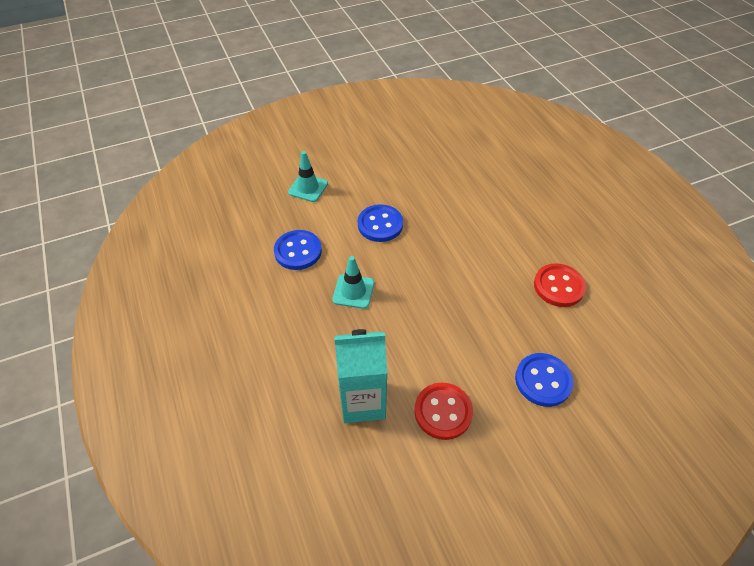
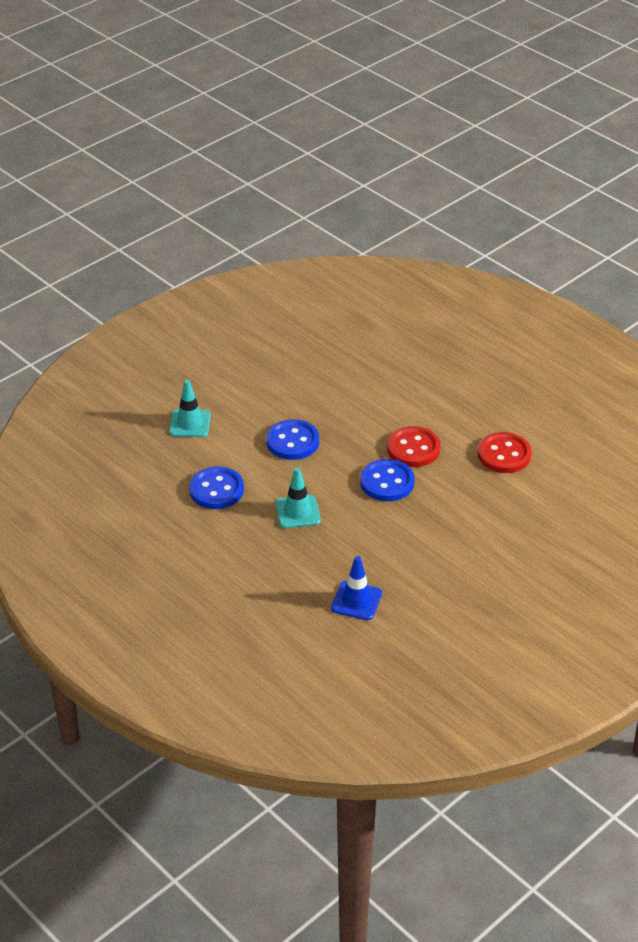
camera: 20 degrees left, 10 degrees down
turquoise carton [334,329,387,423] -> blue traffic cone [331,556,382,620]
red button [414,383,473,440] -> red button moved to [387,426,441,467]
blue button [515,353,574,407] -> blue button moved to [360,459,415,501]

